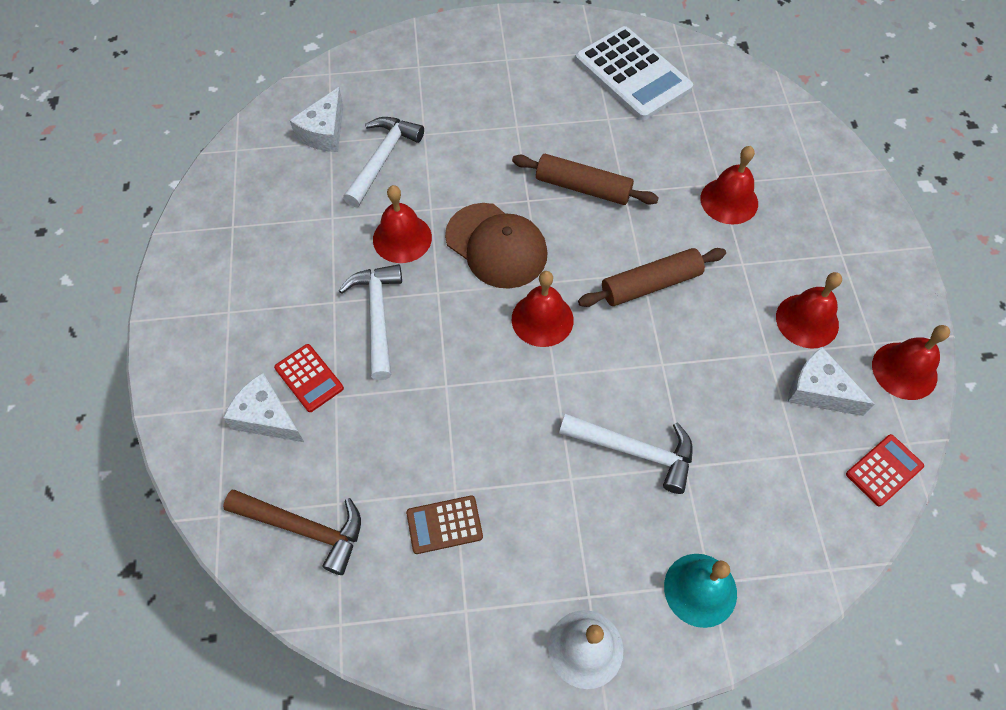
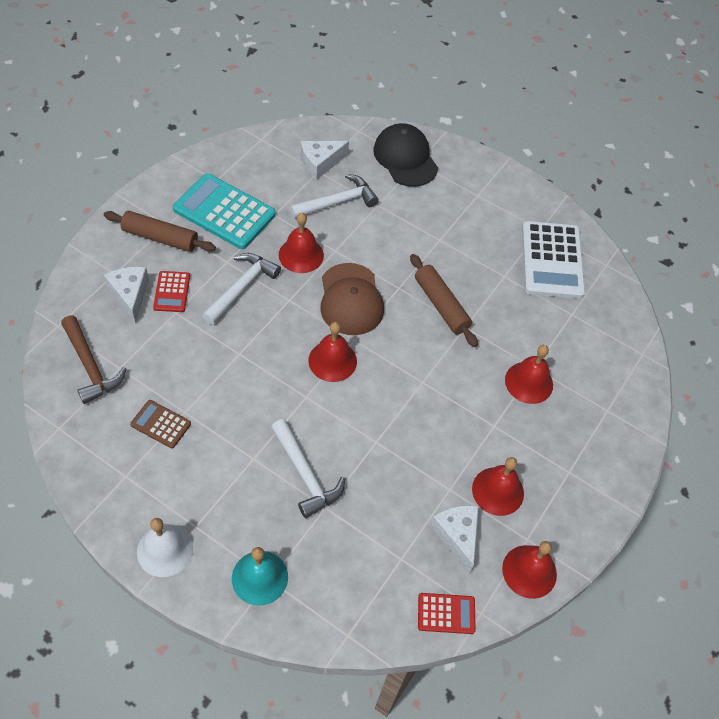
camera: 35 degrees right, 5 degrees down
brown rolling pin [578,248,726,307] -> brown rolling pin moved to [104,211,216,252]
none -> turquoise calculator [173,173,276,249]
none -> black cap [373,123,438,187]

